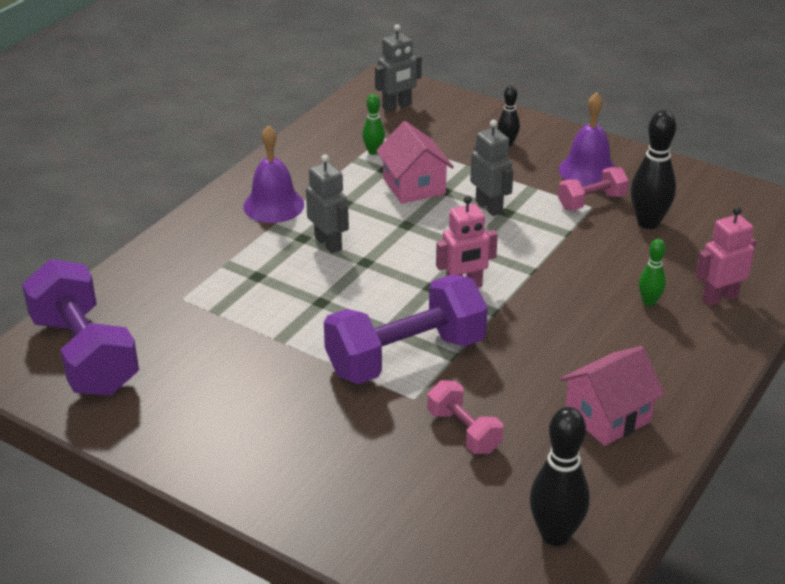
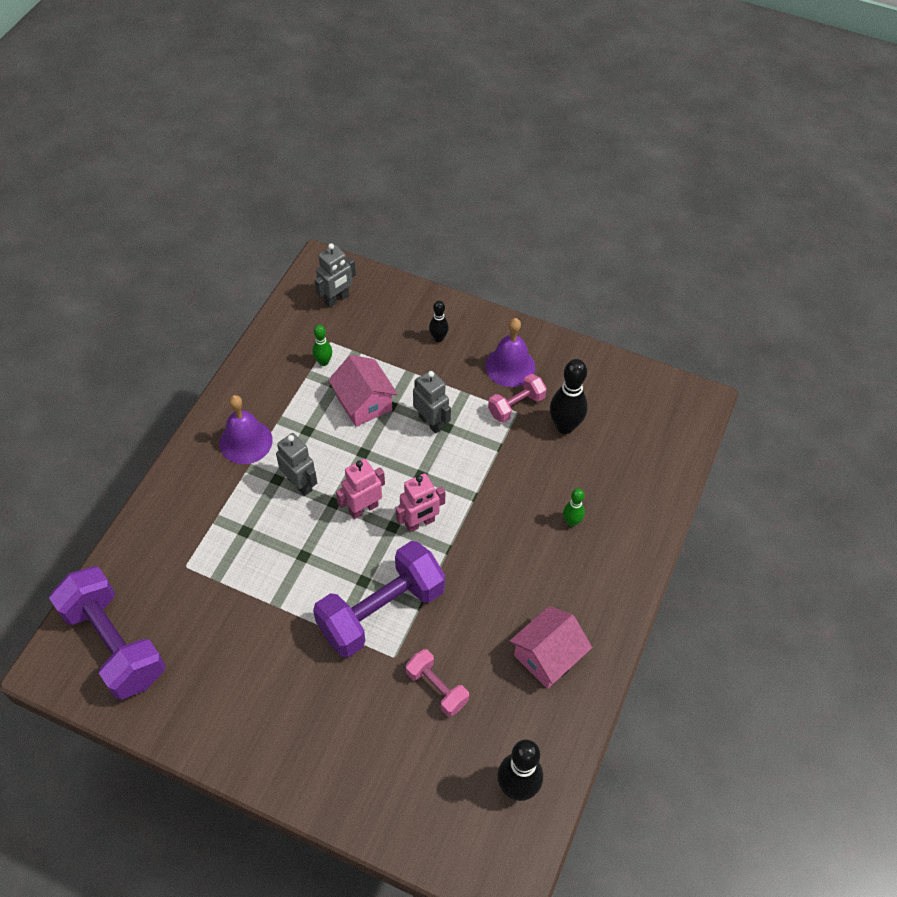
camera: 10 degrees left, 20 degrees up
pink robot [695,206,757,306] -> pink robot moved to [336,459,385,519]

